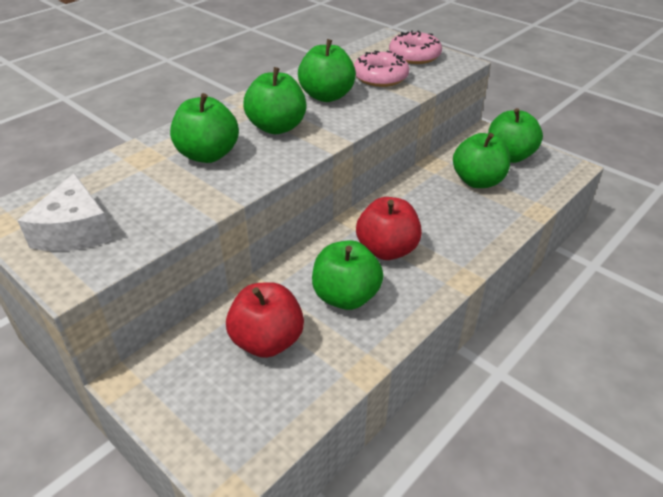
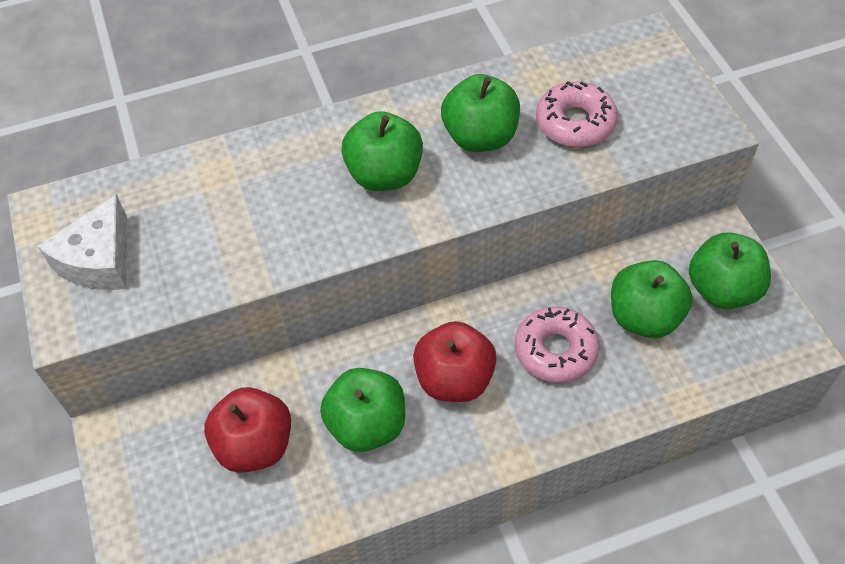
camera: 30 degrees right, 15 degrees up
green apple [170,93,239,163] -> none
pink donut [389,30,442,64] -> pink donut moved to [515,306,599,383]

